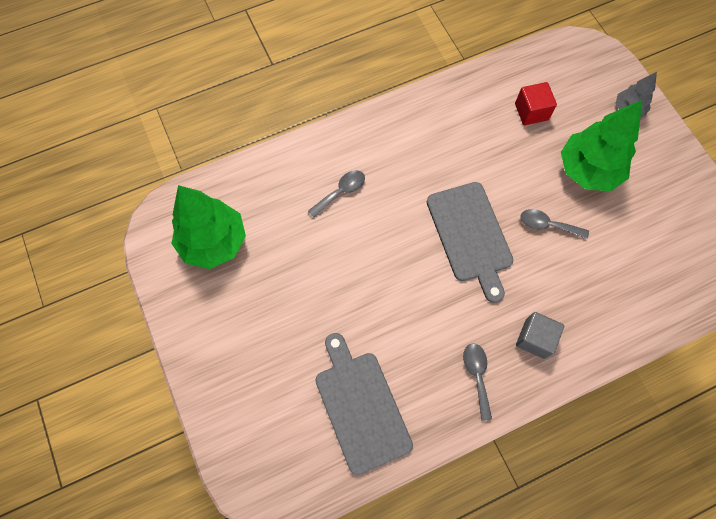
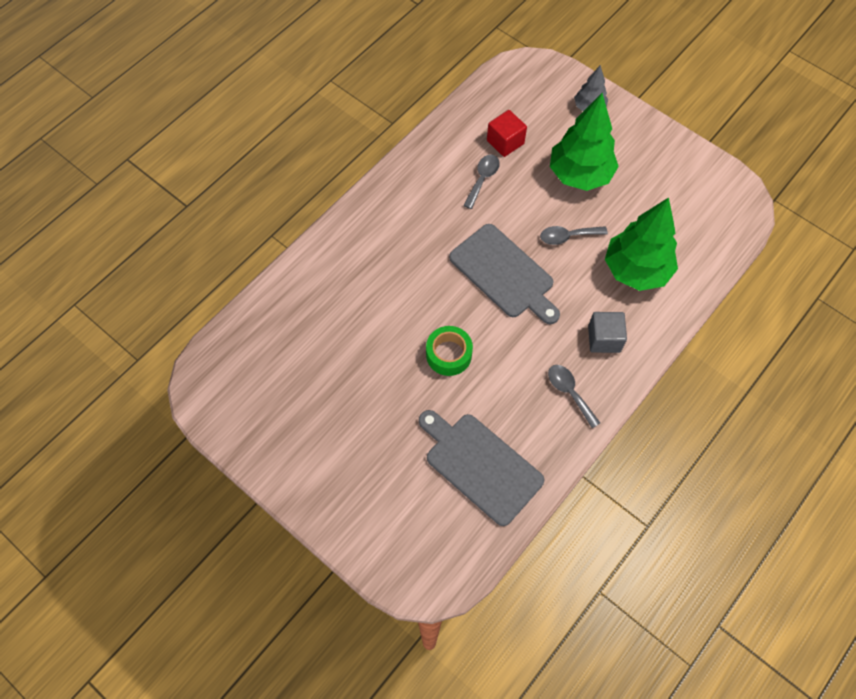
camera: 25 degrees left, 5 degrees down
green tree [171,185,246,269] -> green tree moved to [605,197,678,291]
grey spoon [308,170,365,218] -> grey spoon moved to [463,155,500,209]
none -> green tape [426,326,473,376]

